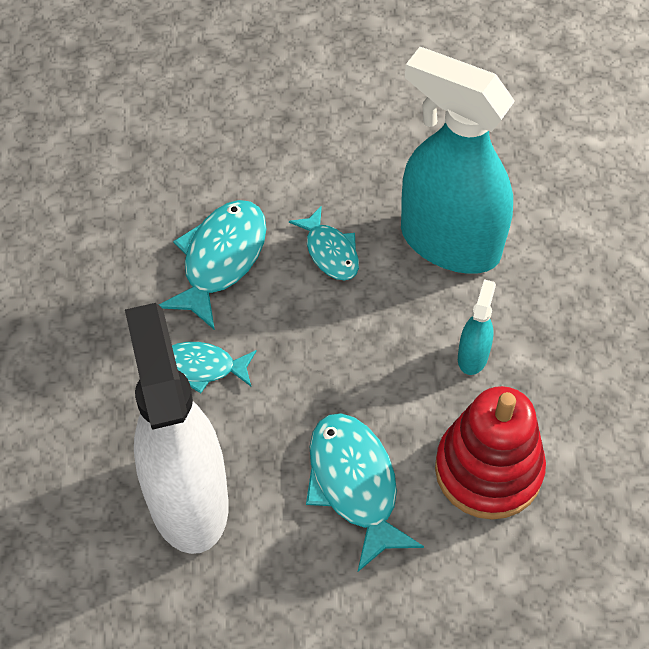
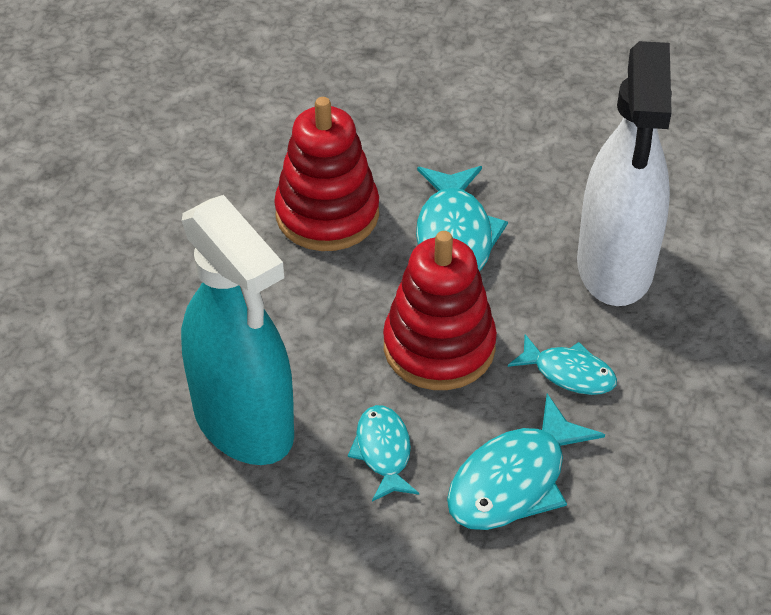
camera: 160 degrees left, 10 degrees down
turquoise spray bottle [458,279,496,375] -> none
none -> red stacking toy [383,231,497,390]

